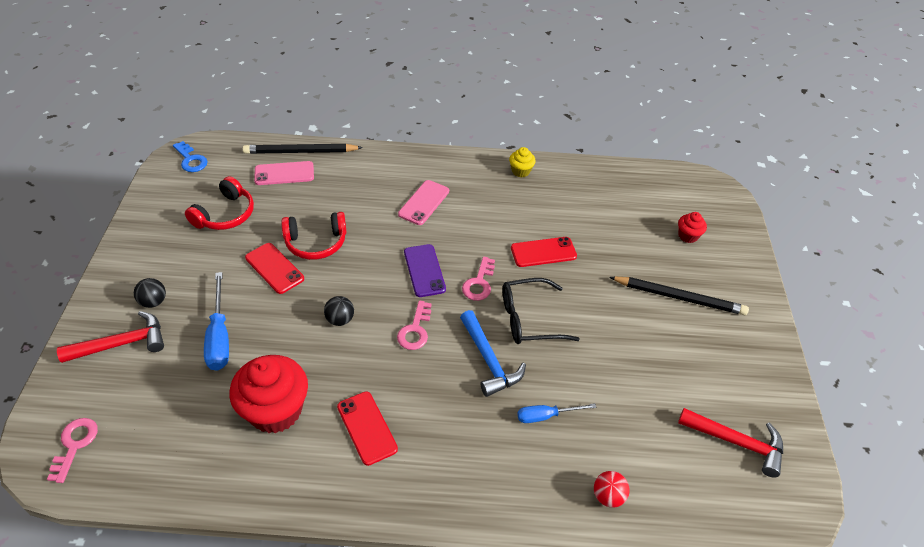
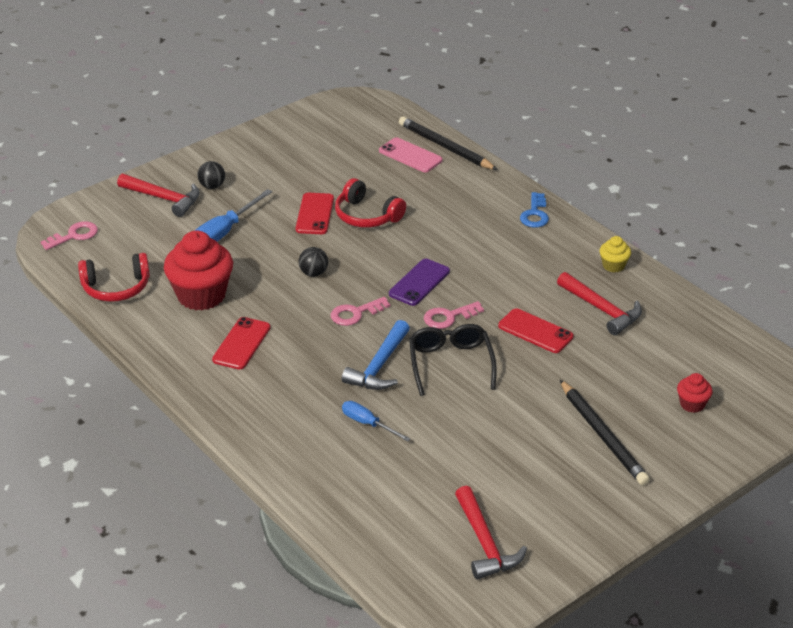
camera: 50 degrees right, 10 degrees down
blue key [173,141,208,172] -> blue key moved to [520,192,549,228]
red headphones [185,176,254,230] -> red headphones moved to [78,253,150,302]
pink phone [398,180,449,225] -> none
black glasses [503,278,580,344] -> black glasses turned 45 degrees clockwise [409,324,497,396]
red ball [594,471,630,508] -> none
none -> red hammer [557,272,642,335]

